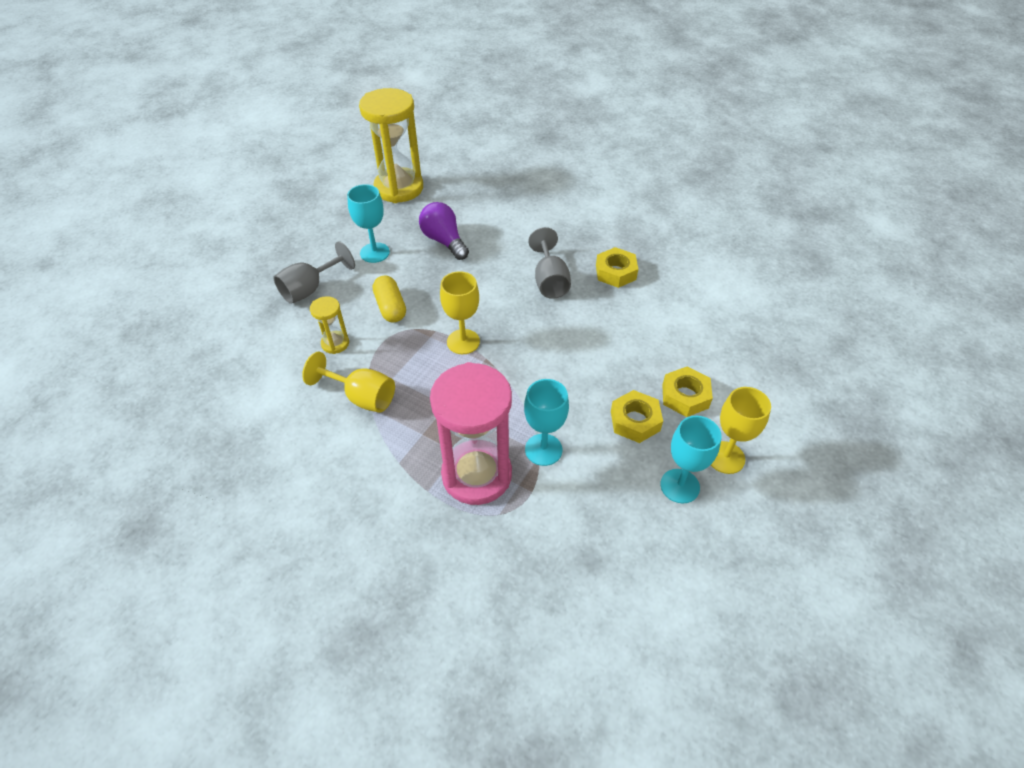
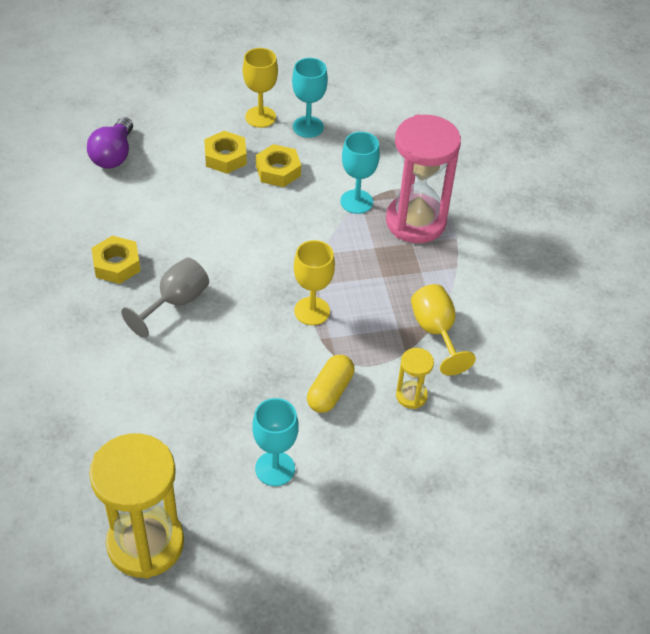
camera: 135 degrees left, 0 degrees up
grey goblet [274,241,355,304] -> none
purple light bulb [419,202,469,260] -> purple light bulb moved to [87,117,133,169]

